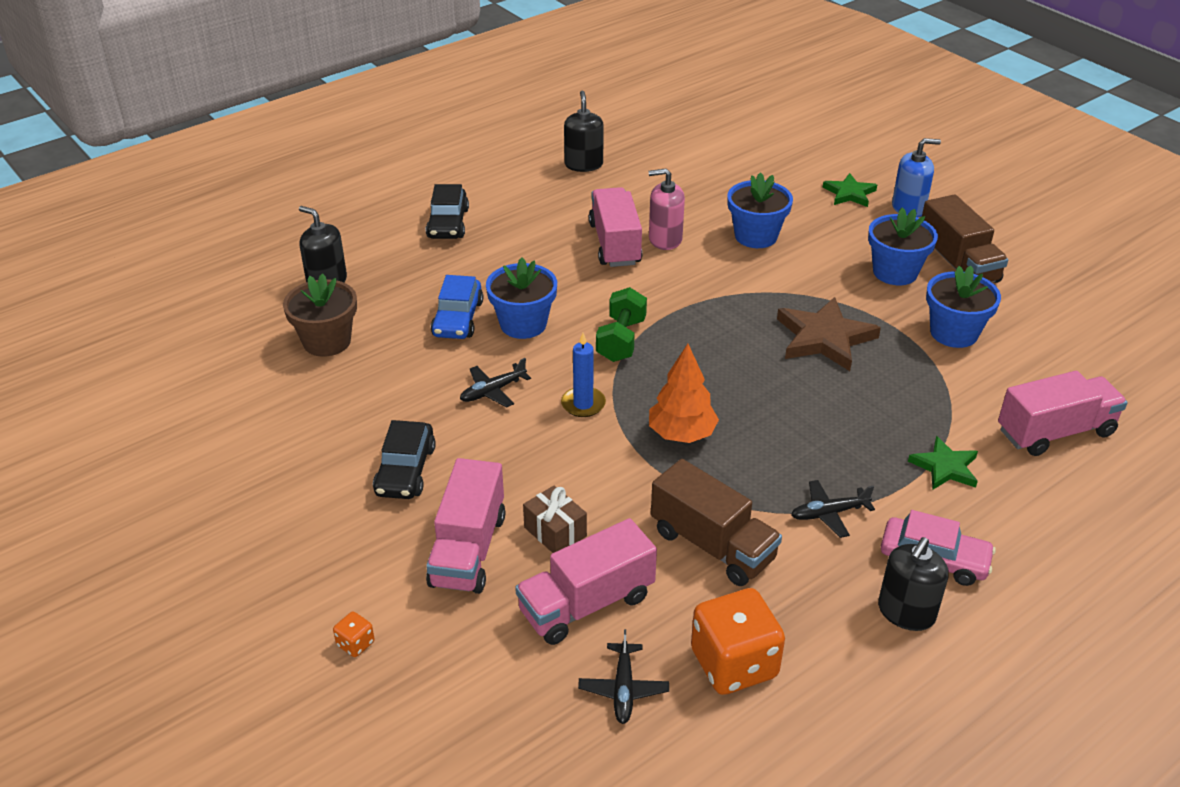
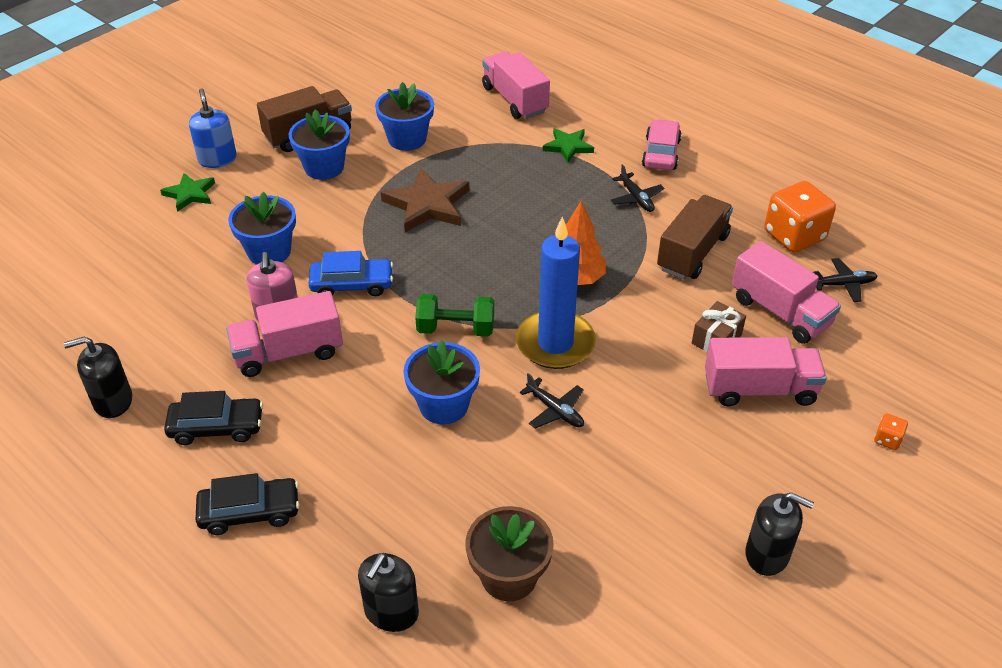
camera: 100 degrees left, 5 degrees up
black car [373,420,436,499] -> black car moved to [164,391,263,445]
blue car [431,275,483,339] -> blue car moved to [309,251,393,296]
blue candle [561,333,606,417] -> blue candle [516,216,596,369], size x1.92
black soap dispenser [878,537,949,631] -> black soap dispenser moved to [745,492,814,576]

